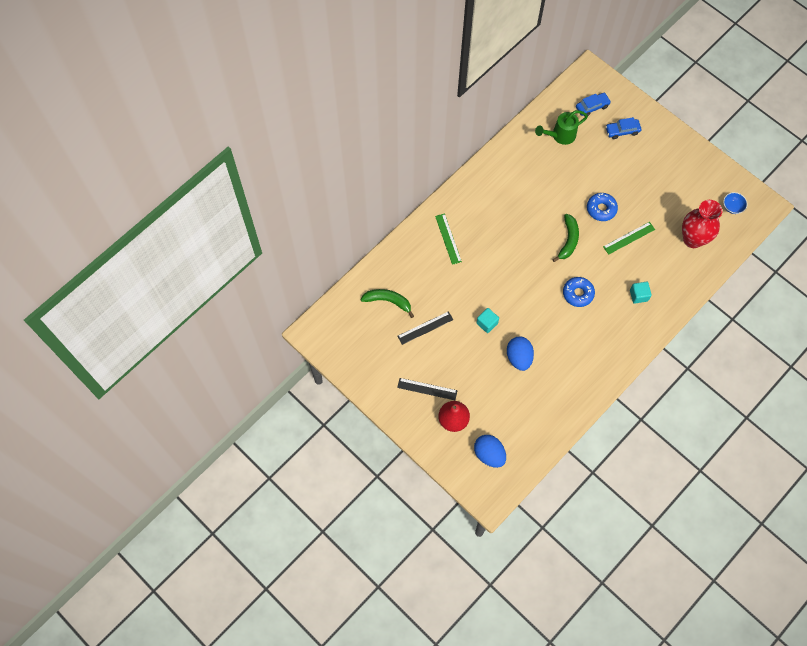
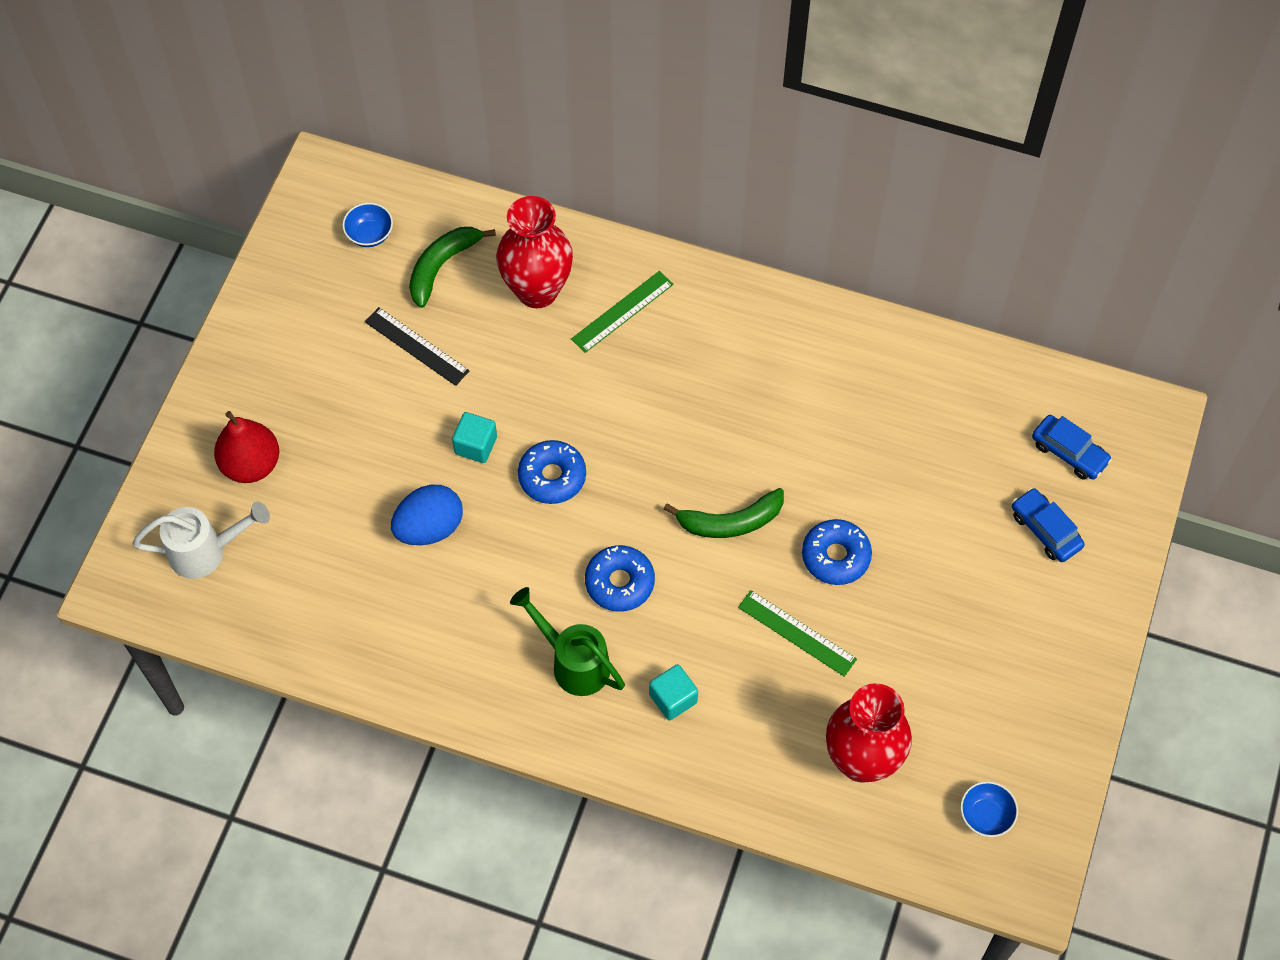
camera: 65 degrees right, 5 degrees down
green banana [361,289,414,318] -> green banana turned 135 degrees counterclockwise [409,227,496,308]
black ruler [397,378,458,400] -> none
blue egg [474,435,506,468] -> white watering can [133,502,270,579]
green watering can [535,110,588,145] -> green watering can moved to [510,587,625,696]
none -> blue bowl [342,203,393,247]
none -> red vase [496,196,573,308]
none -> blue donut [518,440,586,504]

